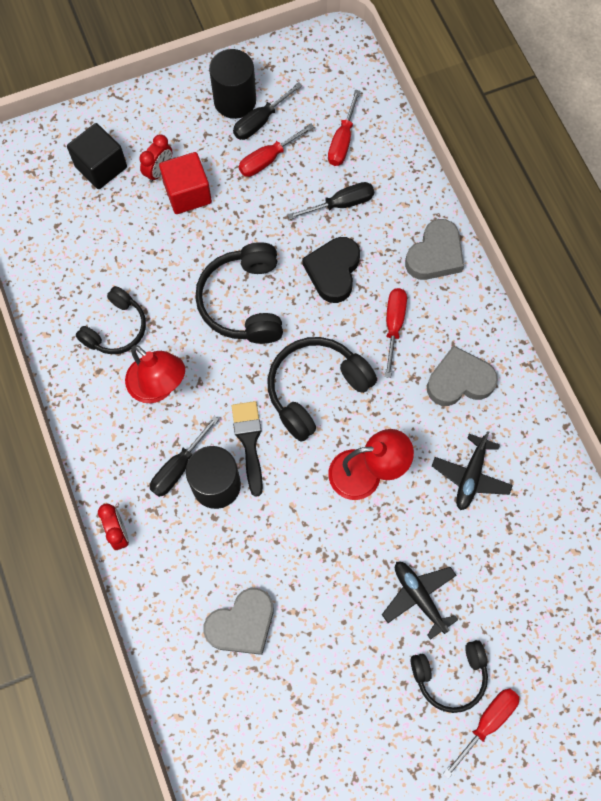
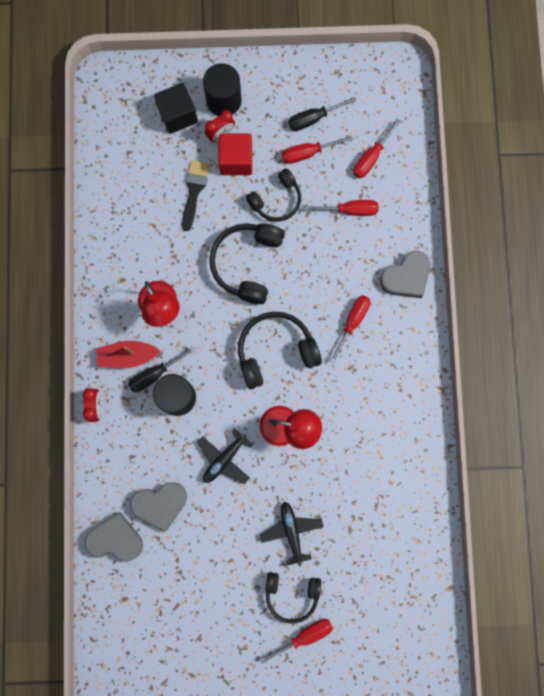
camera: 20 degrees right, 10 degrees up
black headphones [76,286,146,354] -> black headphones moved to [246,168,301,222]
black cylinder [209,49,256,119] -> black cylinder moved to [203,63,242,116]
black brush [231,401,263,497] -> black brush moved to [182,160,210,231]
black screwdriver [287,182,374,220] -> red screwdriver [305,200,379,216]
black heart [303,237,360,303] -> none
grey heart [427,345,498,406] -> grey heart moved to [85,512,143,562]
black plane [432,431,513,510] -> black plane moved to [198,428,253,484]
none -> red boat [96,341,160,368]

